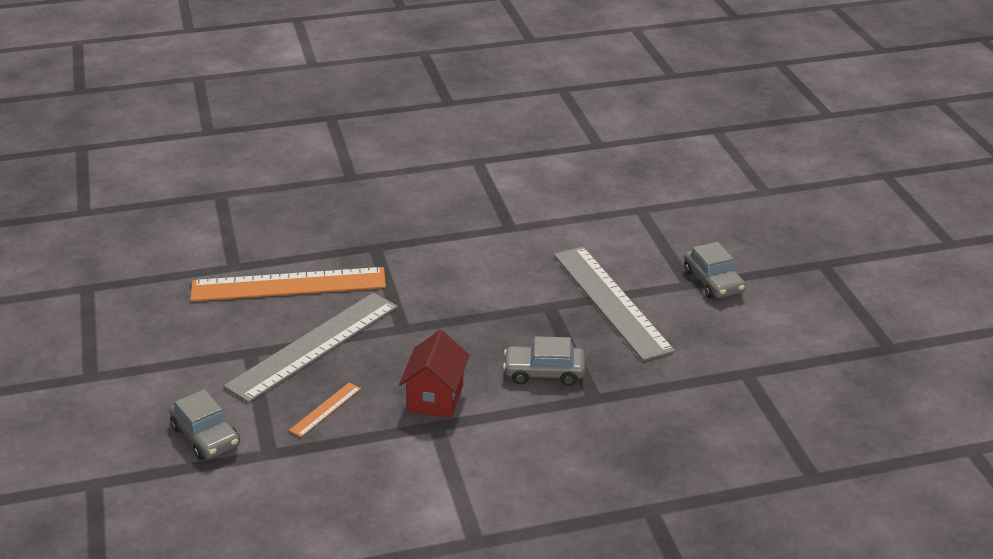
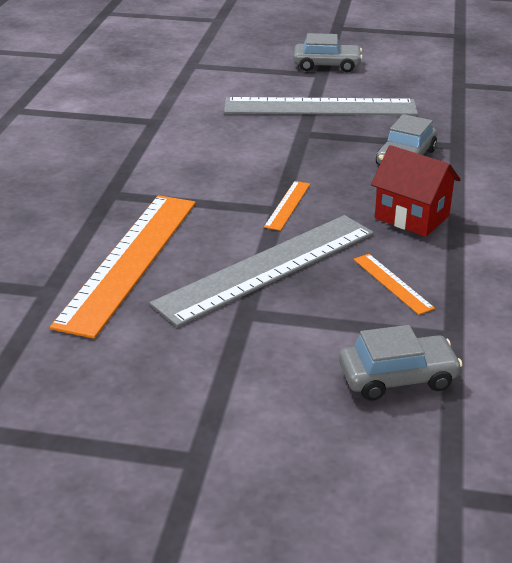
camera: 65 degrees left, 0 degrees up
grey ruler [223,293,398,403] -> grey ruler turned 75 degrees clockwise [150,215,374,327]
none -> orange ruler [264,181,310,231]

